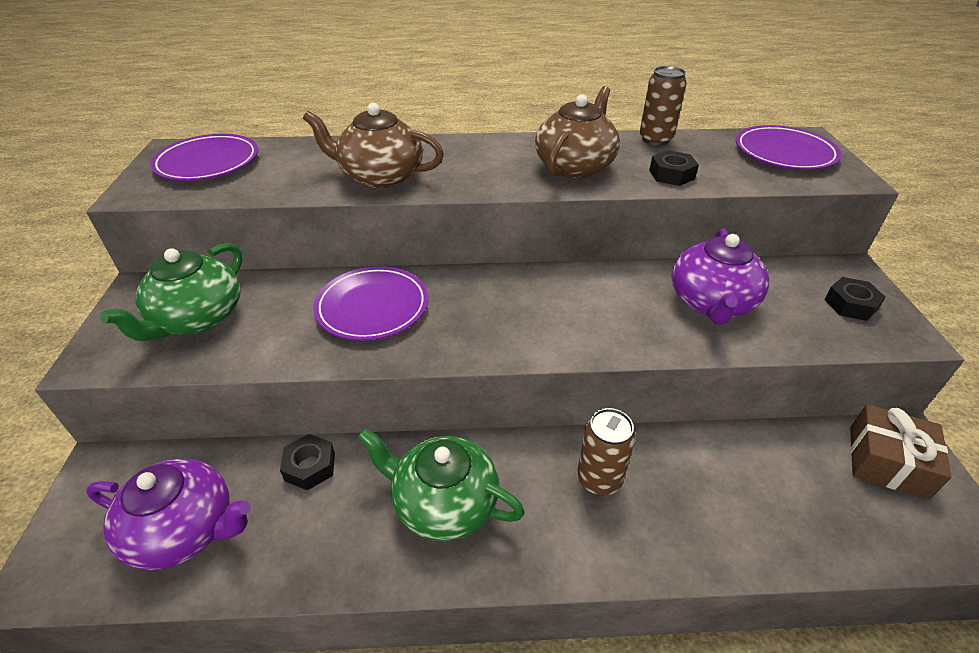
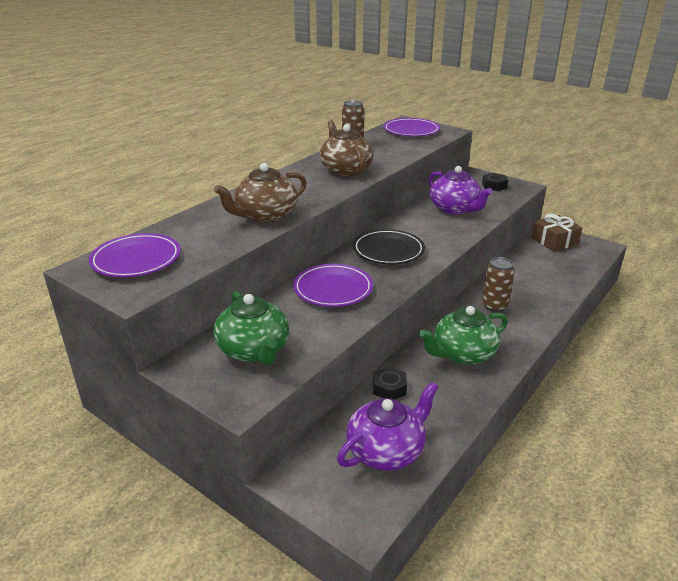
camera: 50 degrees left, 10 degrees down
black nut [649,150,699,186] -> none
none -> black plate [353,229,425,265]

